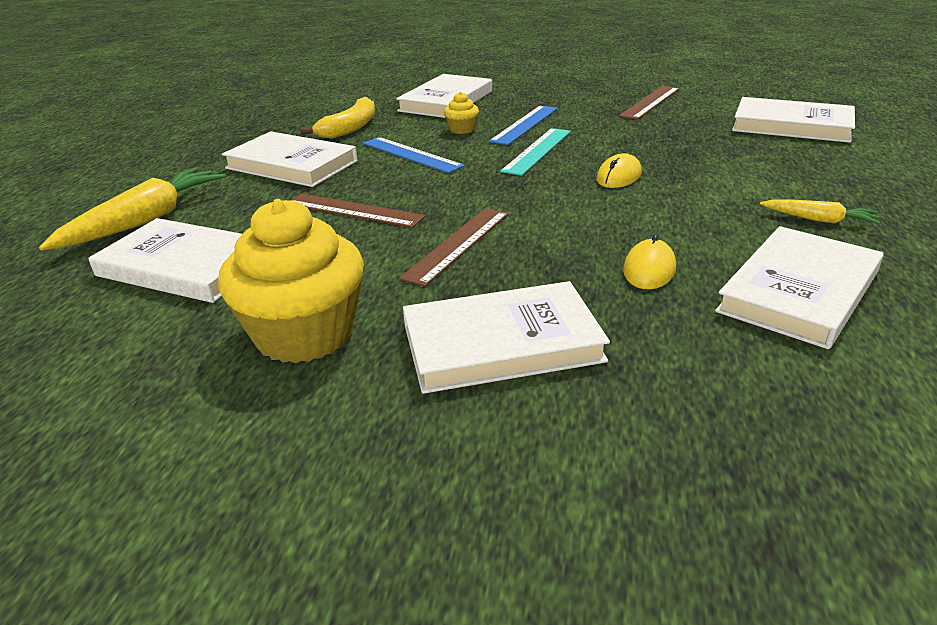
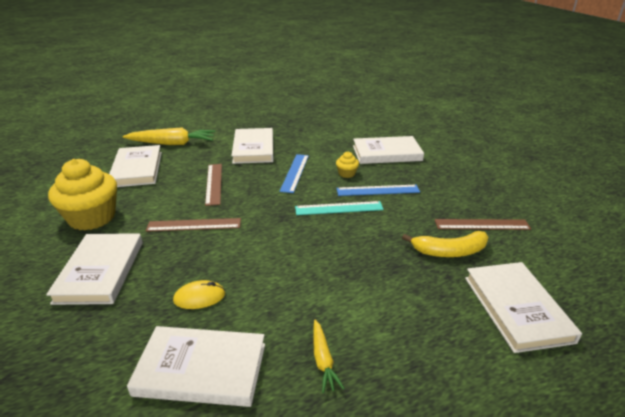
camera: 55 degrees right, 0 degrees up
yellow banana [300,97,375,138] -> yellow banana moved to [402,231,489,257]
white book [403,281,610,394] -> white book turned 45 degrees clockwise [46,233,143,305]
yellow mouse [596,153,642,188] -> none

